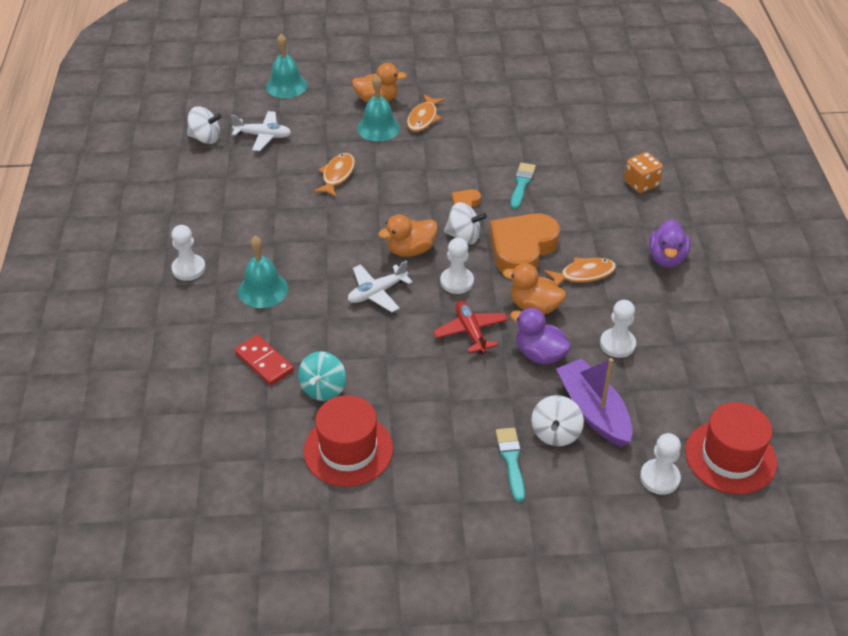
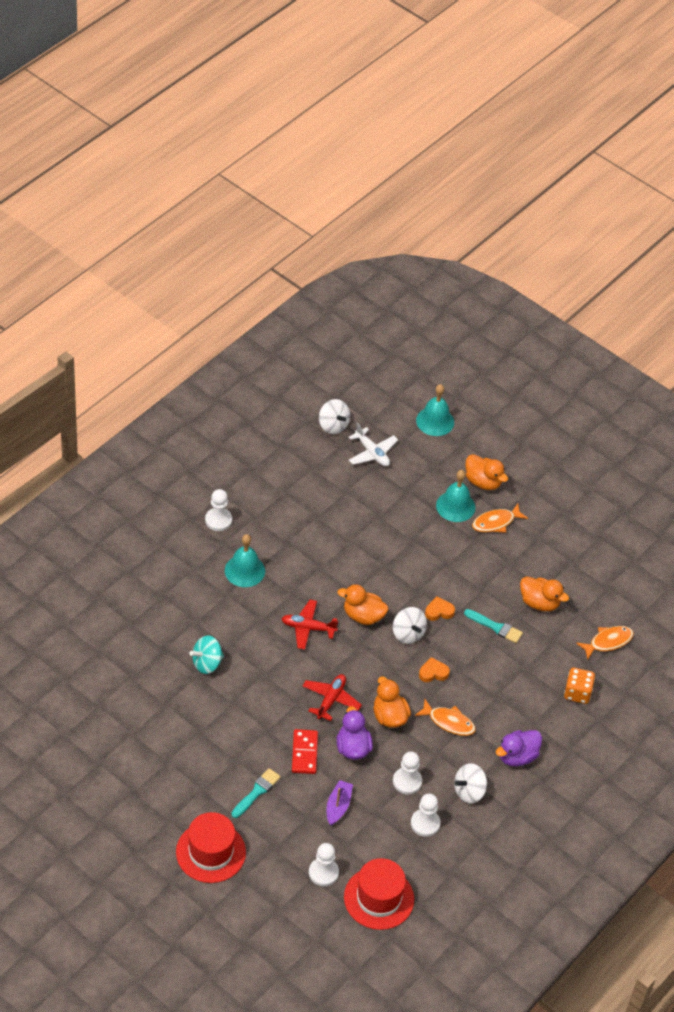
camera: 40 degrees right, 5 degrees up
red domino [235,335,294,386] -> red domino moved to [292,729,318,774]
red hat [303,395,393,487] -> red hat moved to [176,812,246,883]
orange fish [313,153,355,197] -> orange fish moved to [576,626,634,659]
white plane [348,260,413,312] -> red plane [281,600,338,650]
white pawn [440,238,474,294] -> white pawn moved to [411,794,441,837]
orange heart [490,213,560,273] -> orange heart [419,657,450,682], size x0.44
turquoise brush [510,163,536,209] -> turquoise brush turned 60 degrees clockwise [464,609,523,643]
white spinning top [531,395,584,446] -> white spinning top moved to [454,763,487,803]
purple boat [556,358,633,447] -> purple boat [327,780,353,825], size x0.59
none -> orange duck [520,576,569,611]

